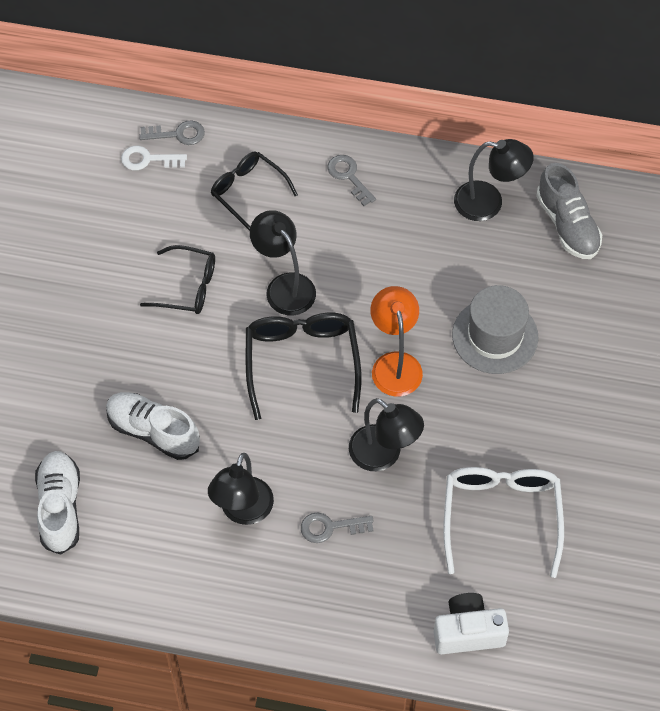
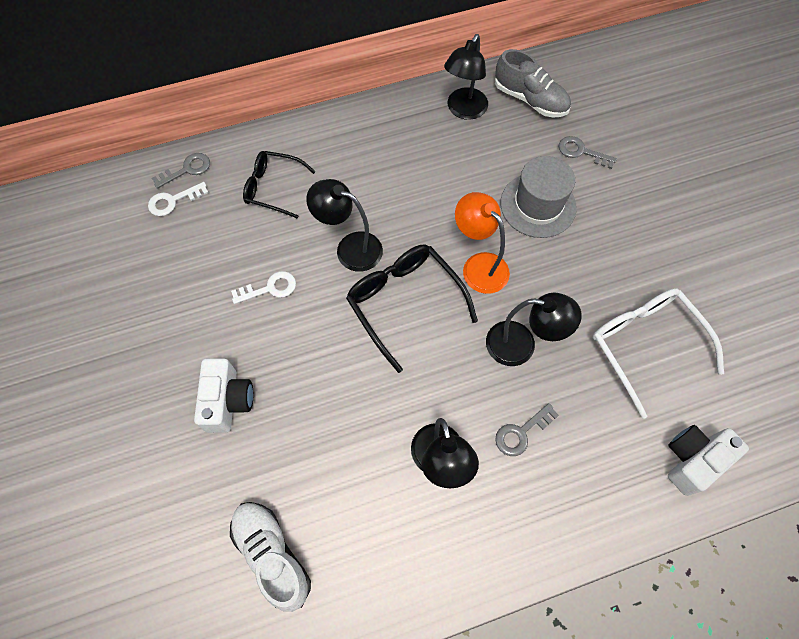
camera: 30 degrees left, 5 degrees up
white shoe [106,392,200,460] -> none
black glasses [140,245,215,314] -> white key [231,271,296,304]
grey key [327,155,376,206] -> grey key moved to [558,136,617,169]
black lamp [454,139,534,221] -> black lamp turned 135 degrees clockwise [444,34,488,120]
none -> white camera [194,358,253,433]

